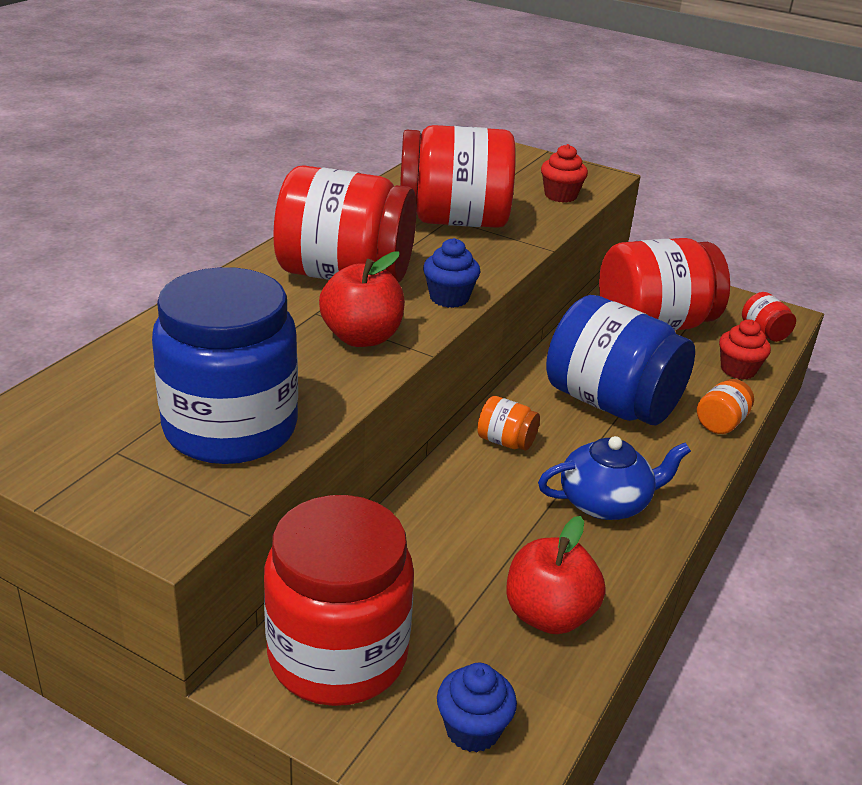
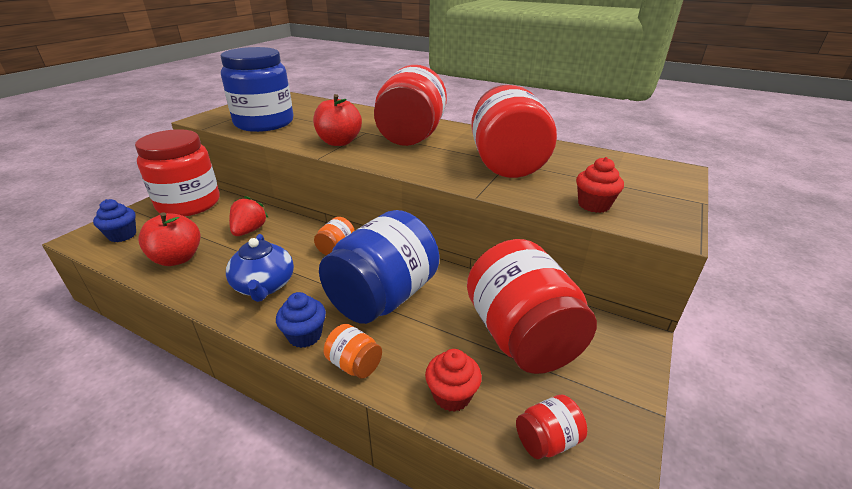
camera: 90 degrees right, 0 degrees up
blue cupcake [423,238,480,308] -> blue cupcake moved to [276,292,326,348]
none -> red strawberry [229,196,269,236]

